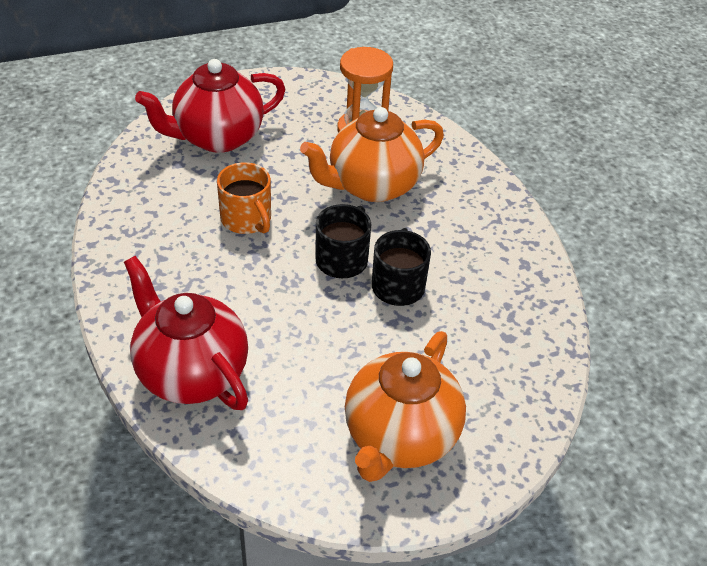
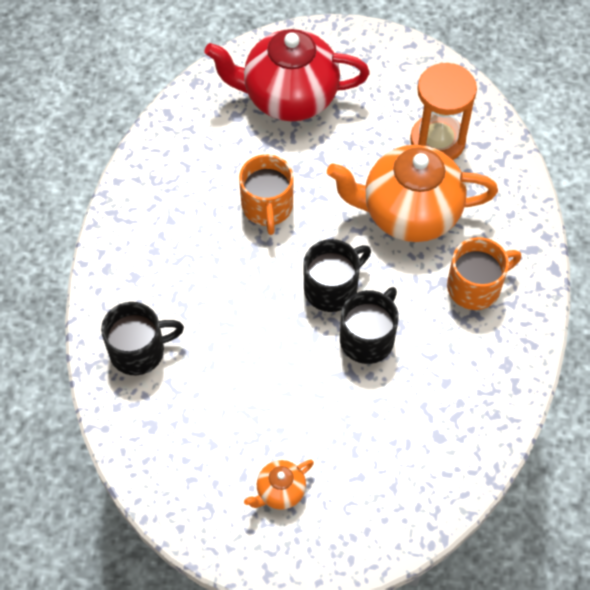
camera: 30 degrees right, 15 degrees up
red teapot [124,256,248,410] -> black mug [101,302,184,375]
orange teapot [345,331,466,482] -> orange teapot [244,459,314,510], size x0.44
none -> orange mug [447,237,521,310]

